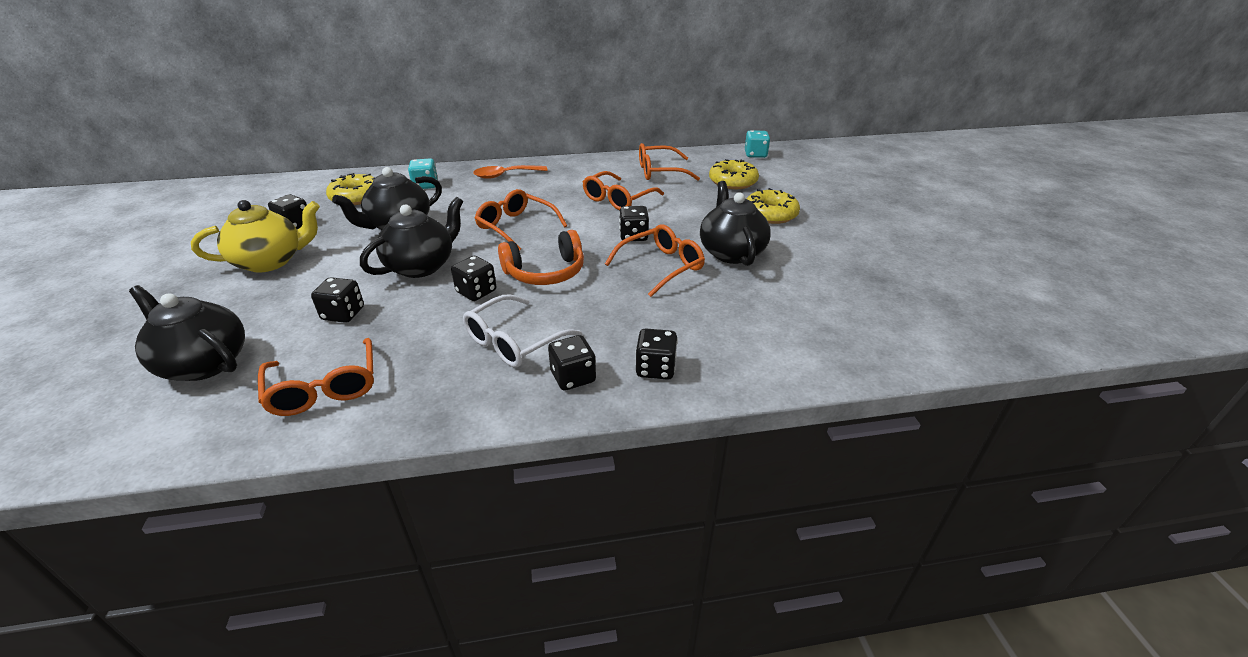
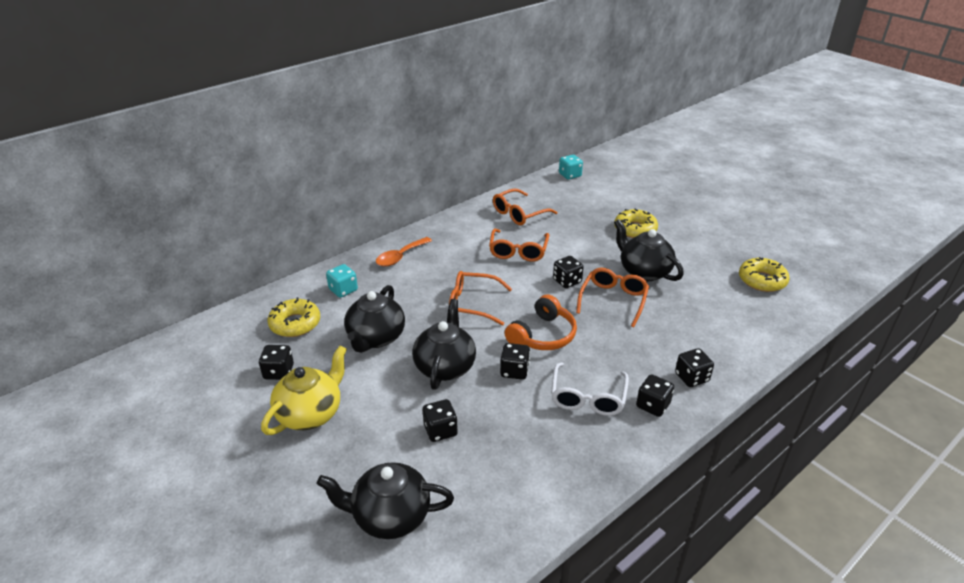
camera: 30 degrees left, 0 degrees up
orange glasses [258,338,374,416] -> none
yellow donut [709,159,759,189] -> yellow donut moved to [739,257,790,292]

